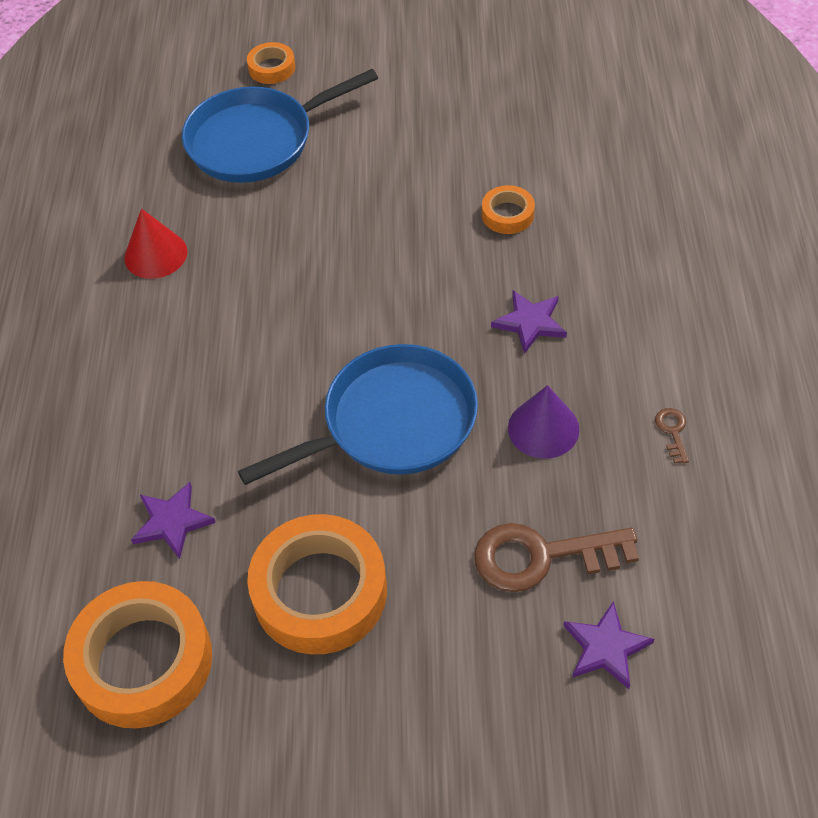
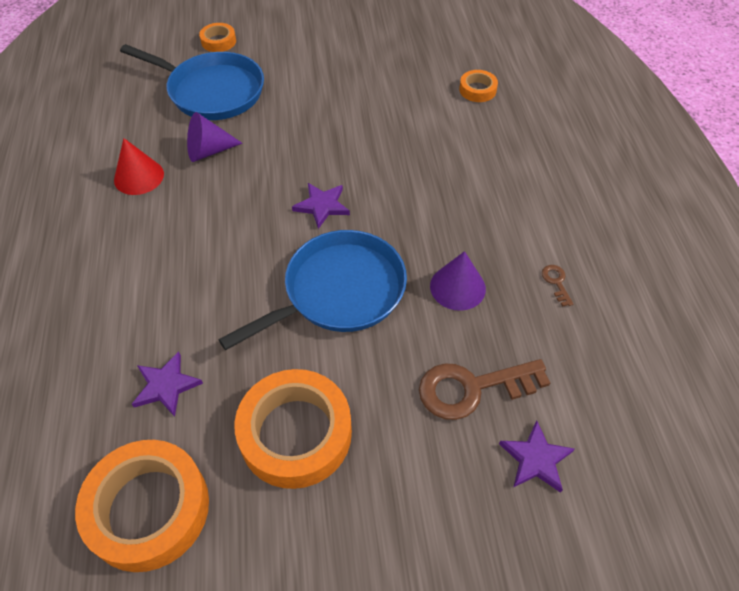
camera: 10 degrees left, 0 degrees up
blue pan [182,69,378,183] -> blue pan turned 120 degrees counterclockwise [120,44,264,120]
orange tape [482,185,535,234] -> orange tape moved to [459,70,498,102]
purple star [491,291,567,354] -> purple star moved to [292,183,350,229]
none -> purple cone [187,112,243,162]

